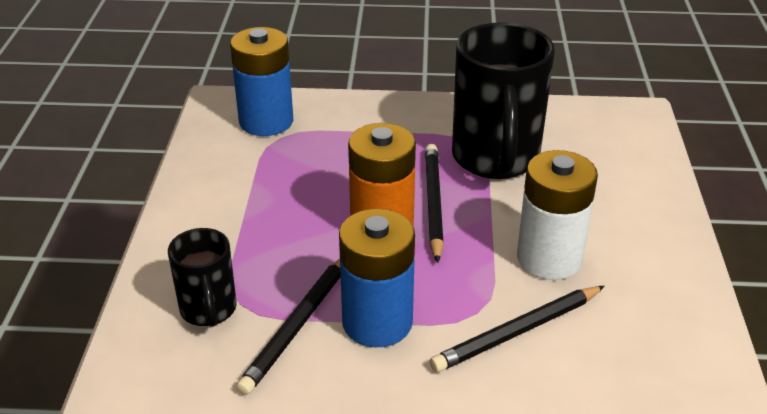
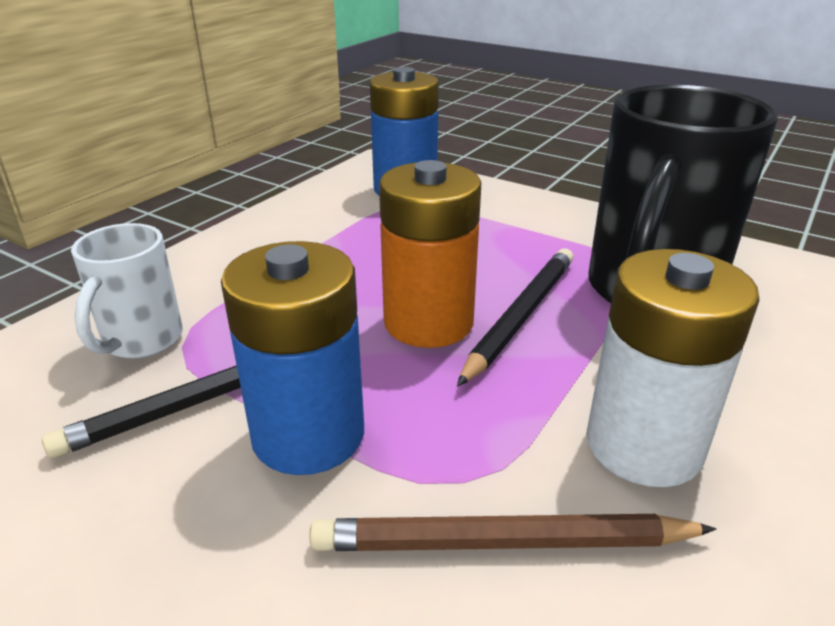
camera: 30 degrees right, 5 degrees down
black mug [168,228,237,327] -> white mug [71,223,183,359]
black pencil [430,286,605,372] -> brown pencil [309,514,716,551]

